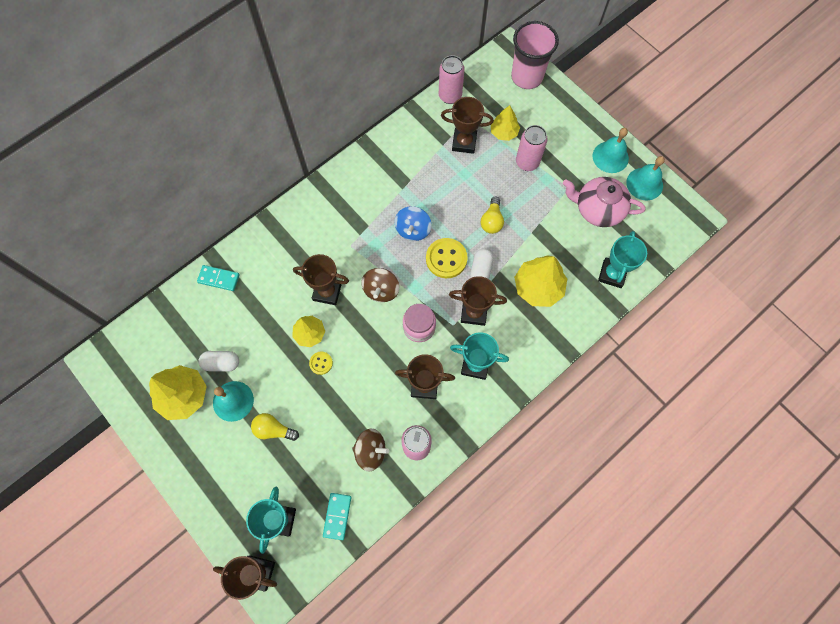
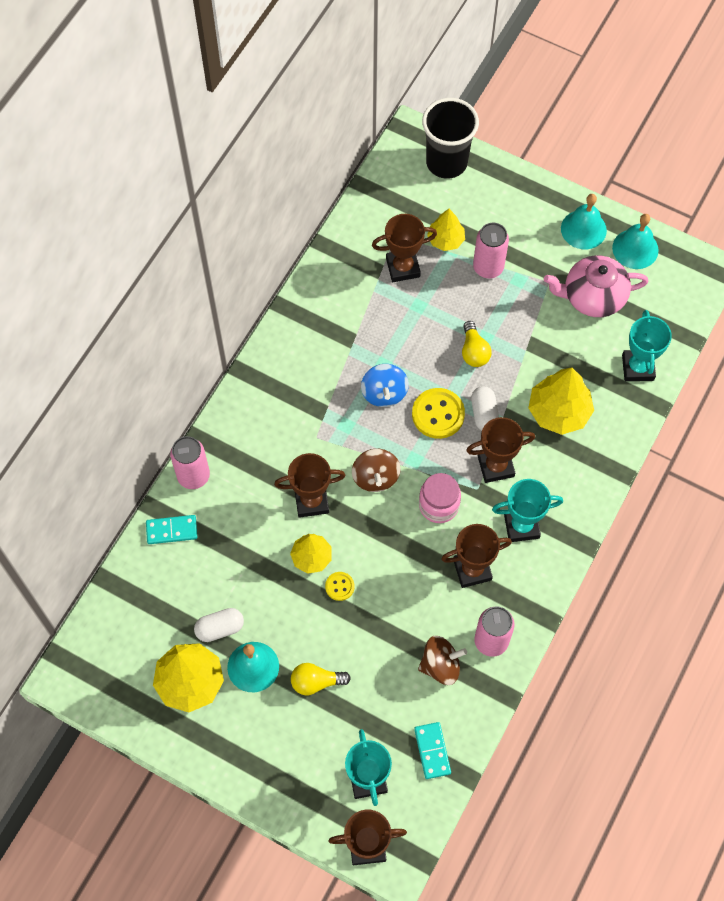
camera: 20 degrees left, 5 degrees down
pink can [439,55,465,104] -> pink can moved to [170,436,210,489]
pink cup [511,21,559,89] -> black cup [422,98,479,179]

